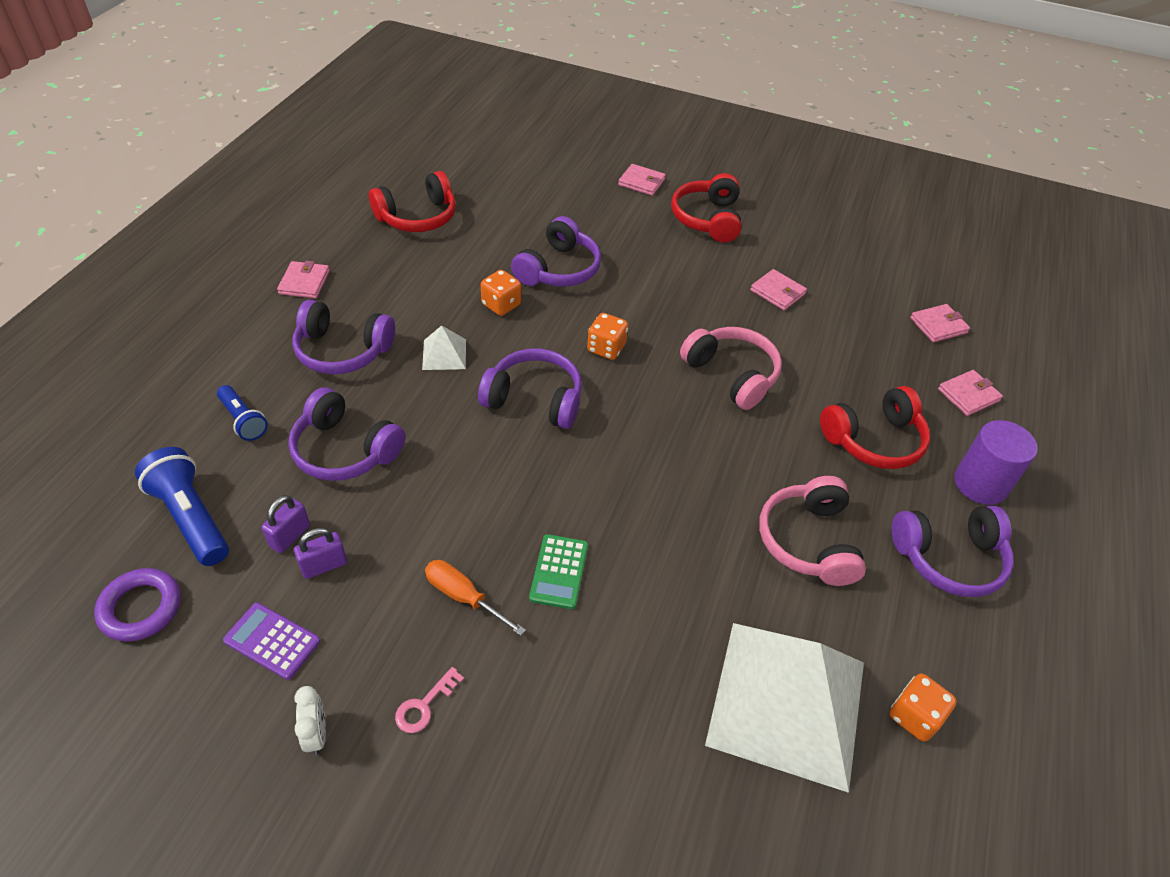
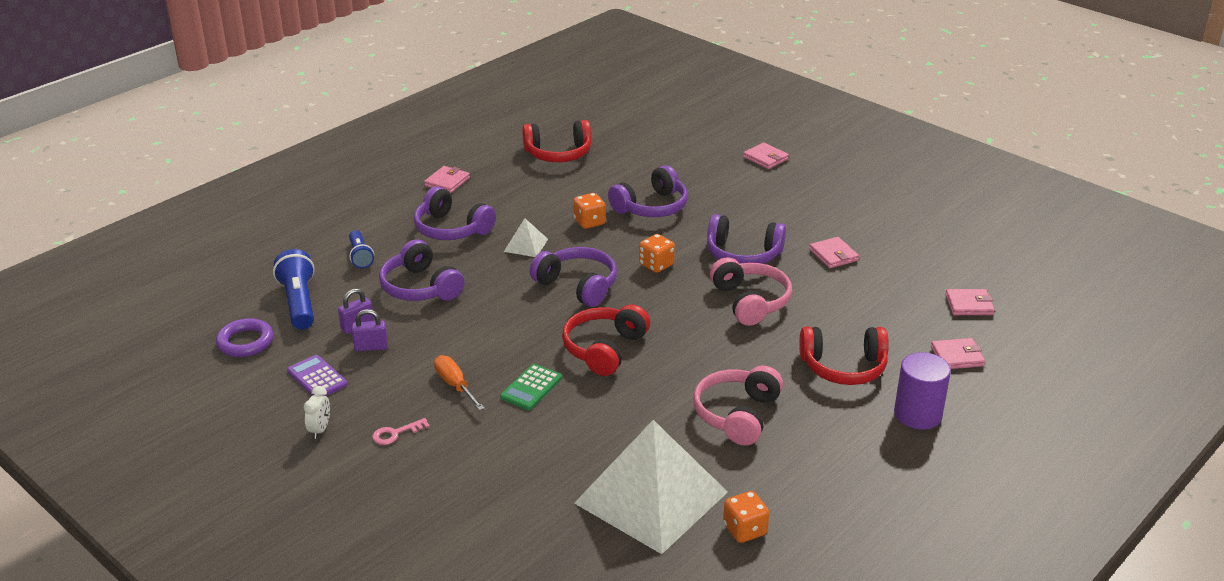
camera: 25 degrees right, 15 degrees down
red headphones [671,173,741,243] -> red headphones moved to [562,304,650,376]
purple headphones [891,506,1014,597] -> purple headphones moved to [707,214,786,264]

